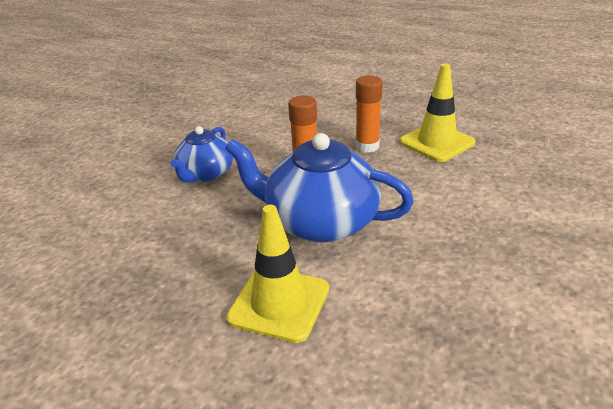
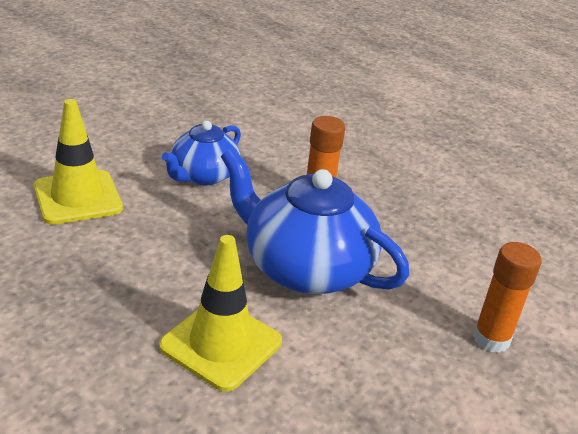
camera: 10 degrees right, 0 degrees up
orange glue stick [356,75,383,152] -> orange glue stick moved to [473,242,542,353]
yellow traffic cone [399,64,476,162] -> yellow traffic cone moved to [34,99,123,225]

